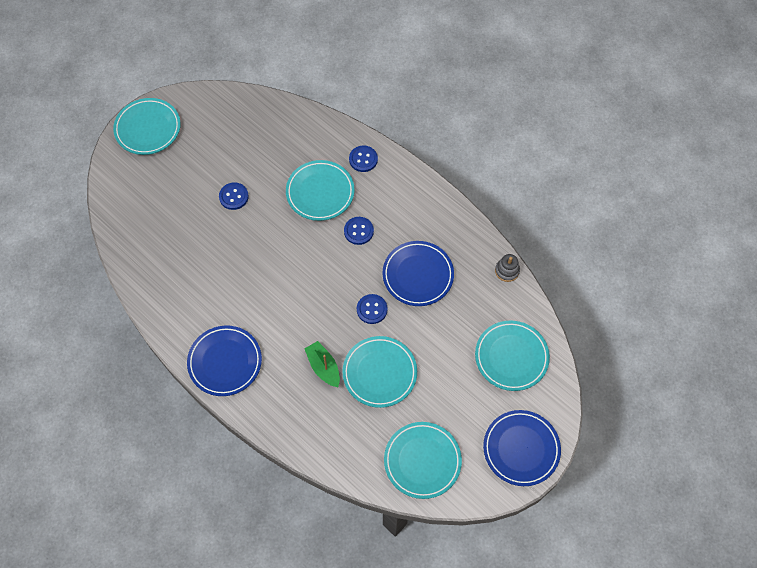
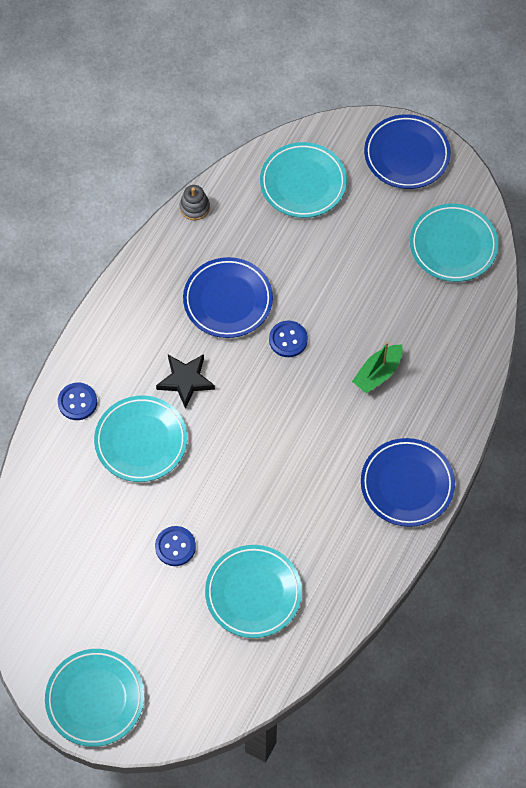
camera: 105 degrees left, 0 degrees up
turquoise plate [342,336,417,408] -> turquoise plate moved to [205,545,302,638]
blue button [344,217,374,245] -> black star [156,354,215,409]

